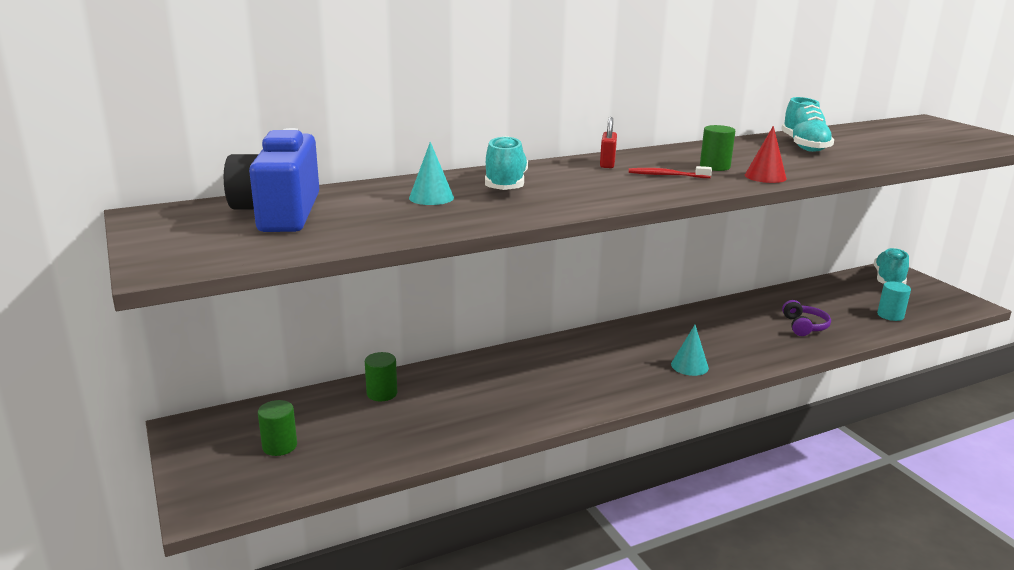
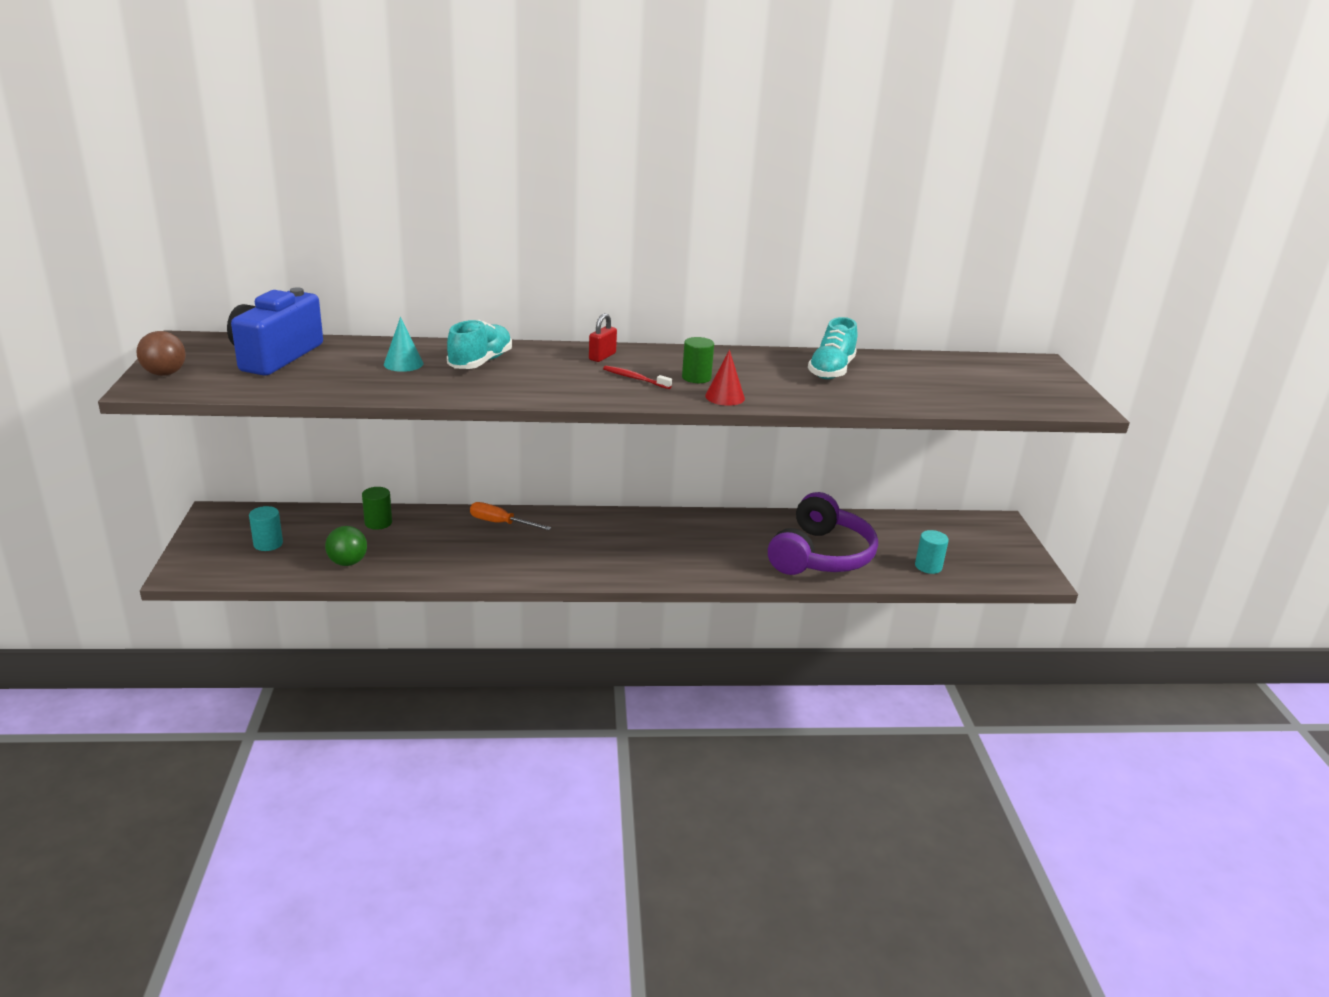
camera: 20 degrees right, 5 degrees up
green cylinder [258,400,297,456] -> turquoise cylinder [249,506,283,551]
turquoise cone [671,325,709,376] -> none
purple headphones [782,300,831,336] -> purple headphones [768,492,878,575], size x2.17
turquoise shoe [874,248,909,284] -> none
none -> brown ball [137,331,186,376]
none -> green ball [325,526,367,566]
none -> orange screwdriver [470,502,551,530]

